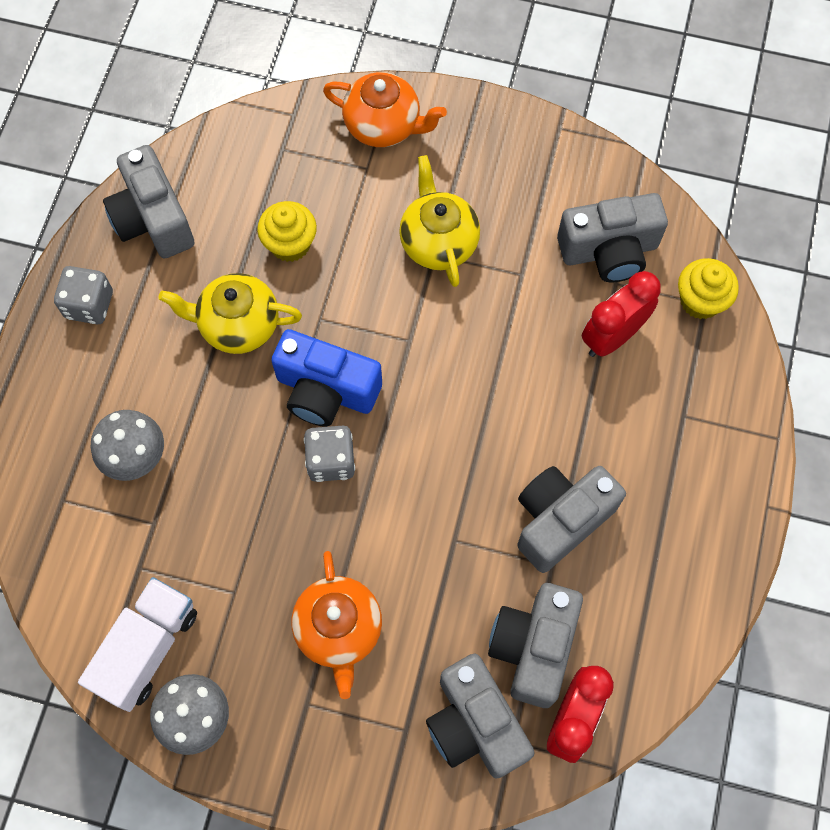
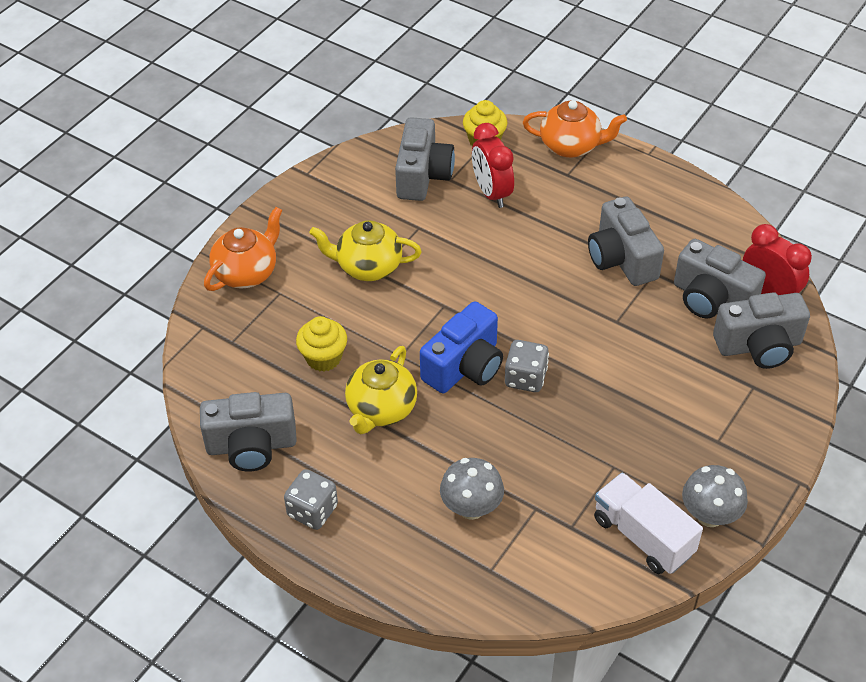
camera: 70 degrees left, 20 degrees down
orange teapot [292,551,382,699] -> orange teapot moved to [523,100,627,158]

